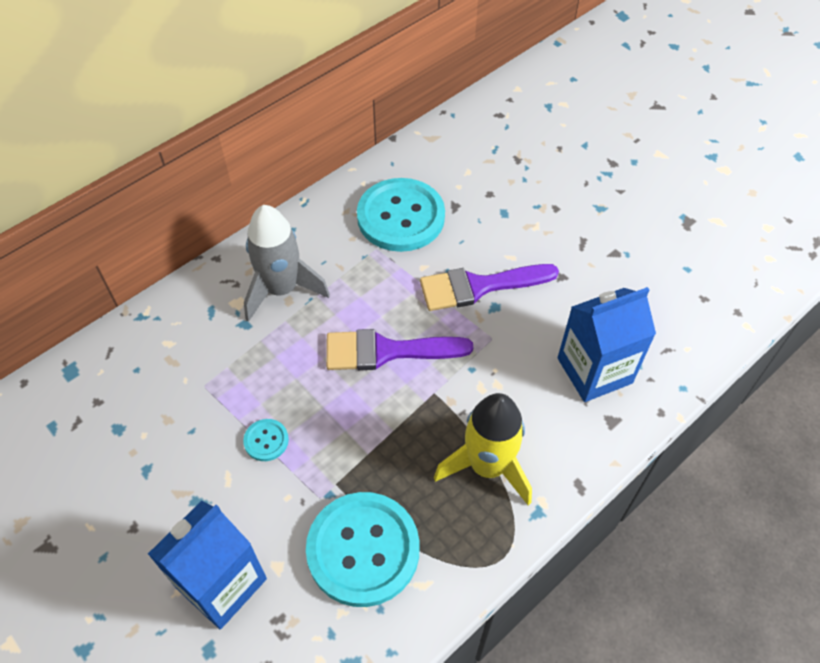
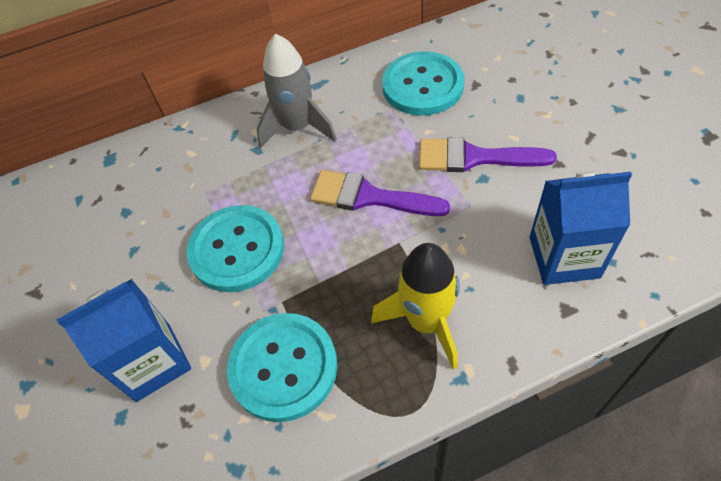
camera: 25 degrees right, 0 degrees up
turquoise button [243,419,289,461] -> turquoise button [186,205,284,292], size x2.36

